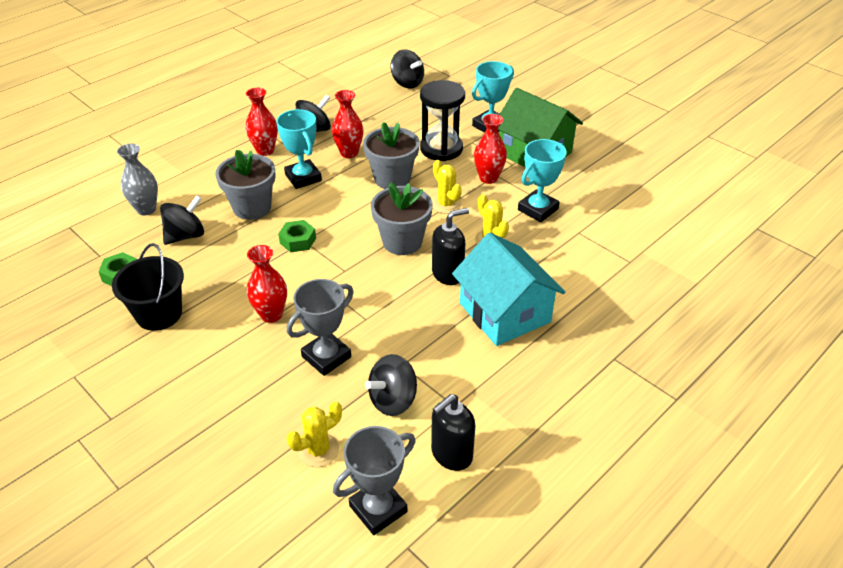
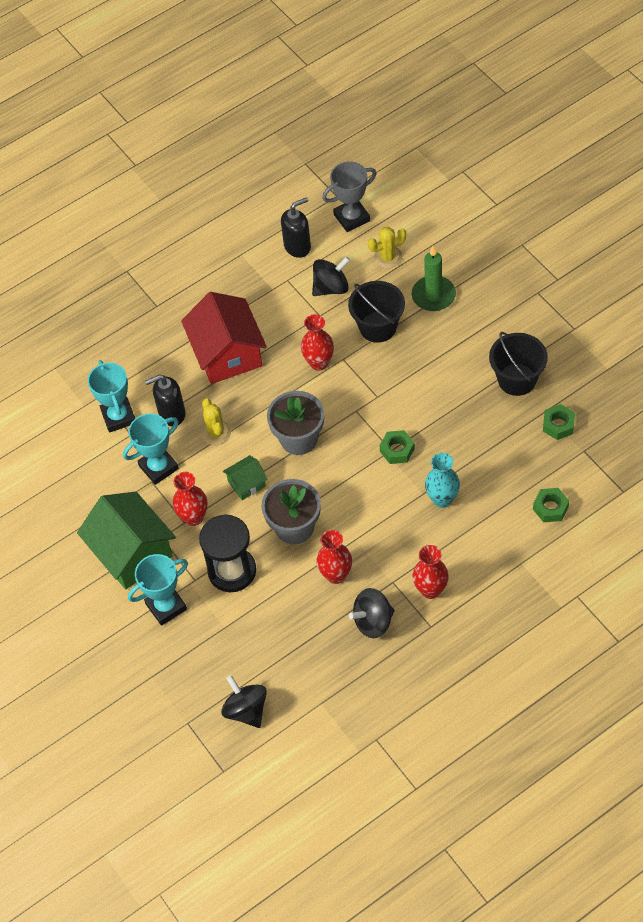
camera: 165 degrees left, 15 degrees up
grey vase [117,143,158,216] -> green nut [533,488,569,522]
black spinning top [160,195,204,245] -> none
grey flower pot [215,149,276,220] -> turquoise vase [425,453,460,508]
red vase [247,245,287,323] -> red vase moved to [301,314,334,371]
turquoise trophy [276,109,322,189] -> turquoise trophy moved to [88,360,135,433]
grey trophy [287,279,354,376] -> black bucket [348,281,405,343]
yellow cactus [432,160,462,214] -> green house [223,455,267,500]
black soap dispenser [432,208,469,285] -> black soap dispenser moved to [145,374,186,426]
turquoise house [452,232,565,346] -> red house [181,292,267,384]
none -> green candle [412,246,456,311]

